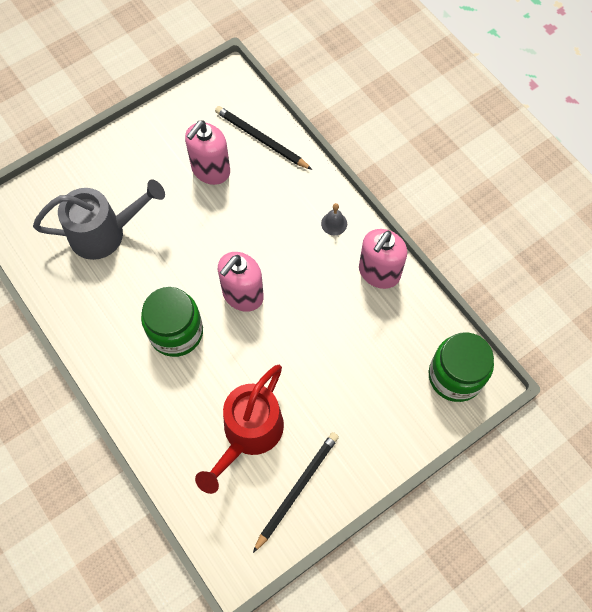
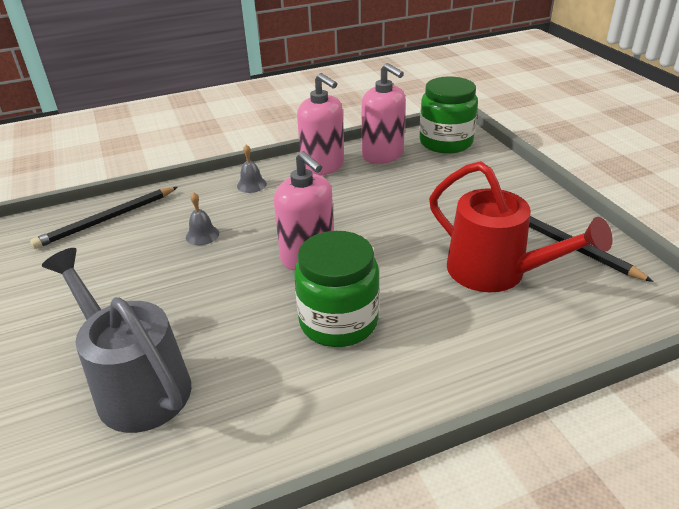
camera: 75 degrees left, 30 degrees down
grey watering can [33,179,165,260] -> grey watering can turned 45 degrees counterclockwise [42,248,191,433]
pink soap dispenser [185,120,230,185] -> pink soap dispenser moved to [361,63,406,164]
none -> grey bell [186,192,219,245]

